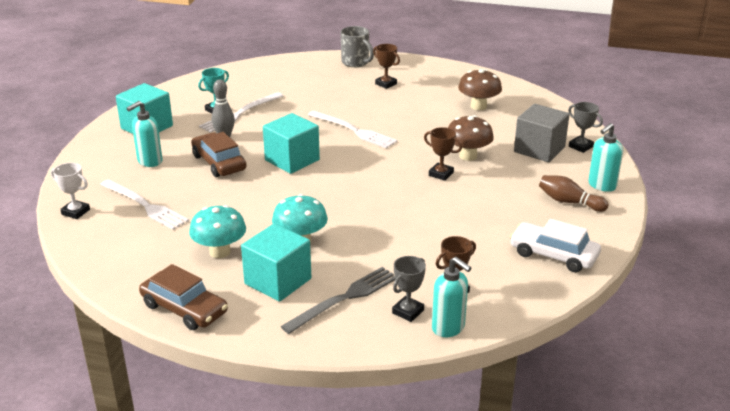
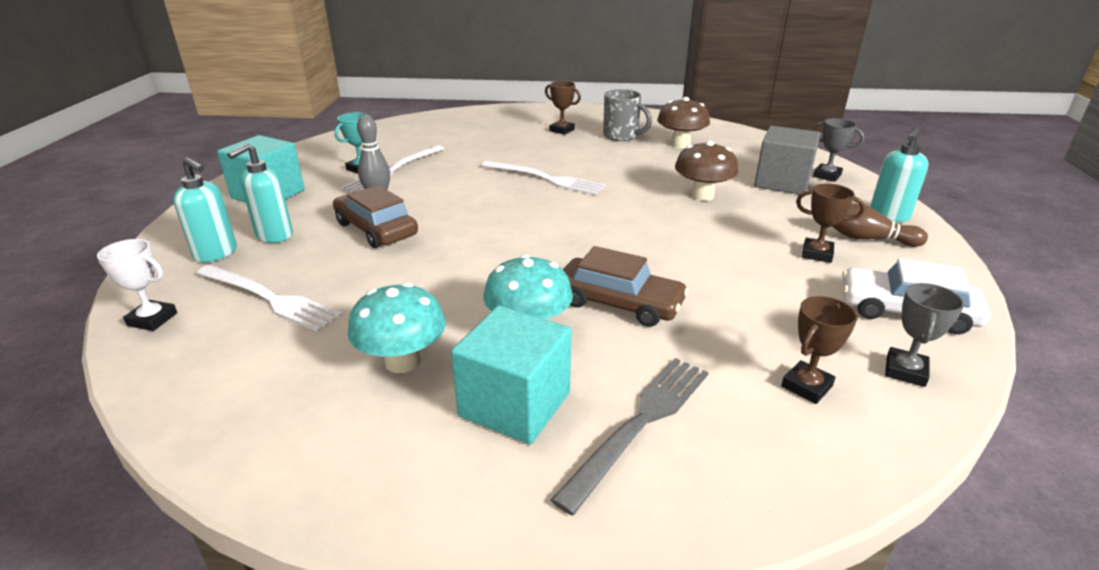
camera: 10 degrees left, 0 degrees up
brown car [139,264,228,330] -> brown car moved to [563,246,689,327]
turquoise cube [263,113,320,174] -> none
grey mug [341,26,374,67] -> grey mug moved to [603,89,652,141]
grey trophy [392,256,426,322] -> grey trophy moved to [885,283,964,387]
brown trophy [424,127,462,181] -> brown trophy moved to [796,183,865,263]
turquoise soap dispenser [432,257,471,337] -> turquoise soap dispenser moved to [173,157,237,262]

